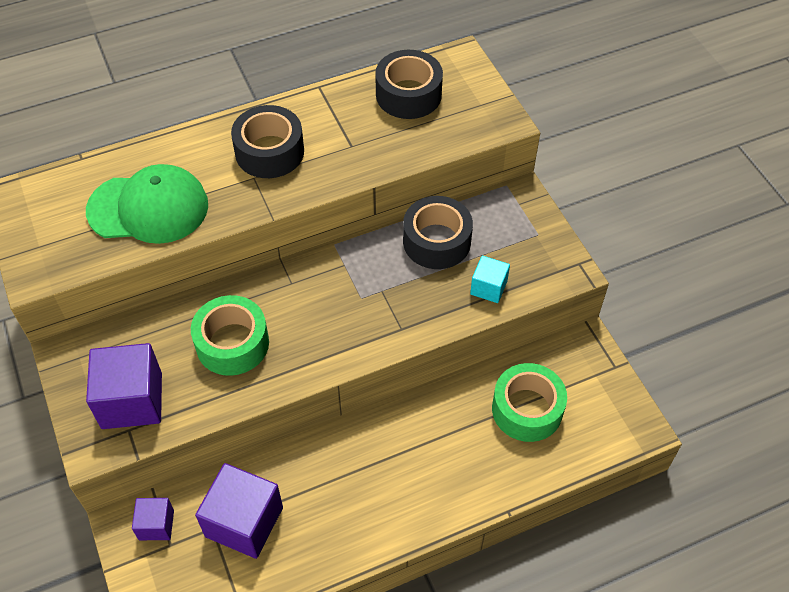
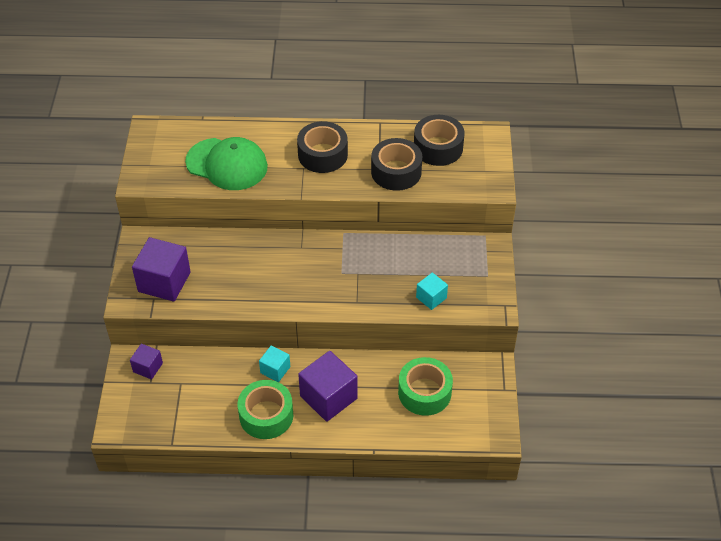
camera: 25 degrees right, 5 degrees down
green tape [191,295,269,376] -> green tape moved to [237,380,293,439]
purple cube [195,463,283,559] -> purple cube moved to [298,351,358,422]
black tape [403,196,473,269] -> black tape moved to [371,138,422,191]
none -> turquoise cube [259,345,290,382]

